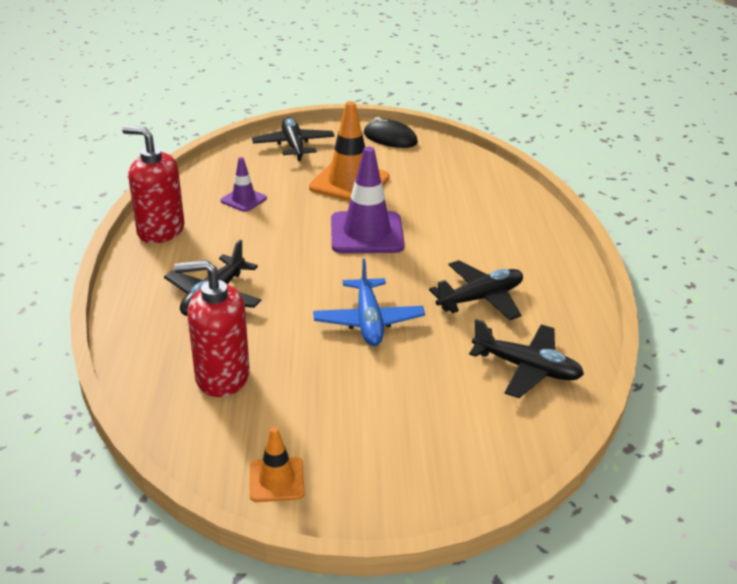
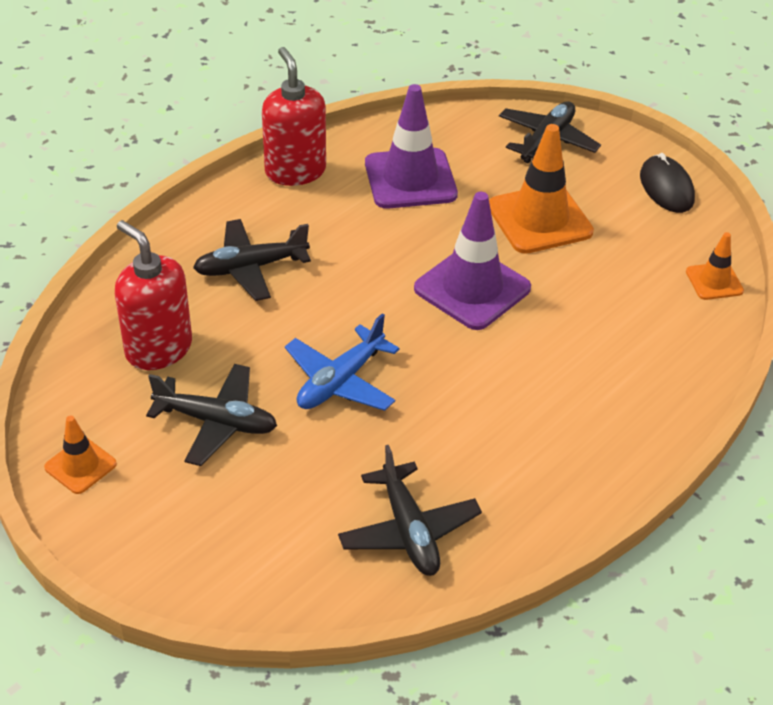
camera: 45 degrees right, 10 degrees up
purple traffic cone [221,157,267,212] -> purple traffic cone [365,84,458,209], size x1.90
black plane [429,260,523,320] -> black plane moved to [146,364,277,466]
none -> orange traffic cone [686,232,744,300]

